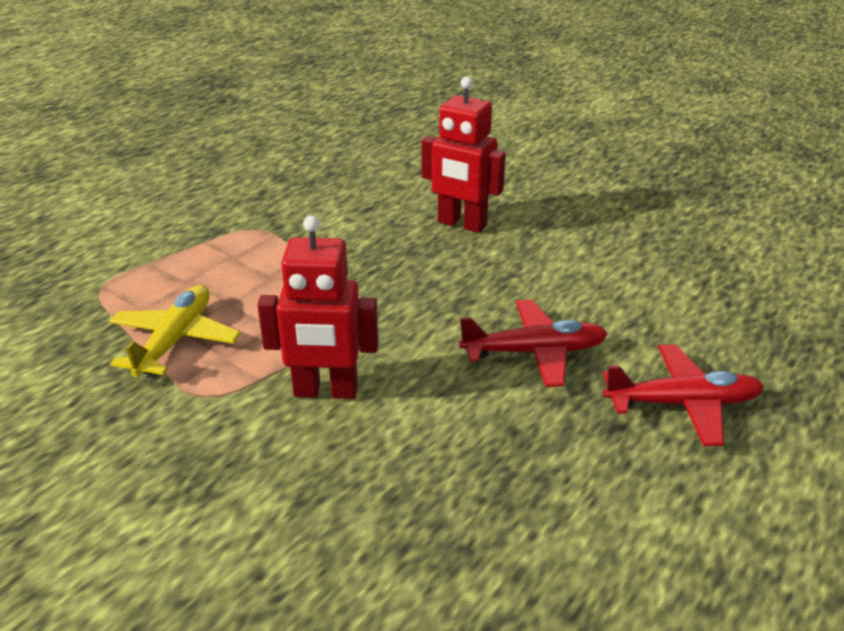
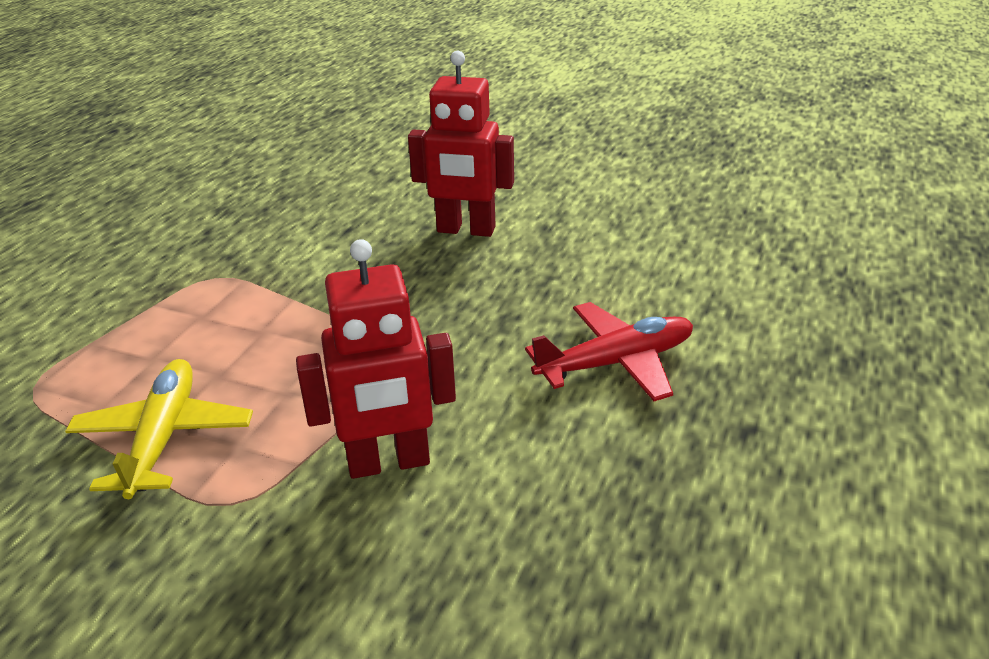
camera: 15 degrees left, 0 degrees up
red plane [603,345,764,446] -> none

